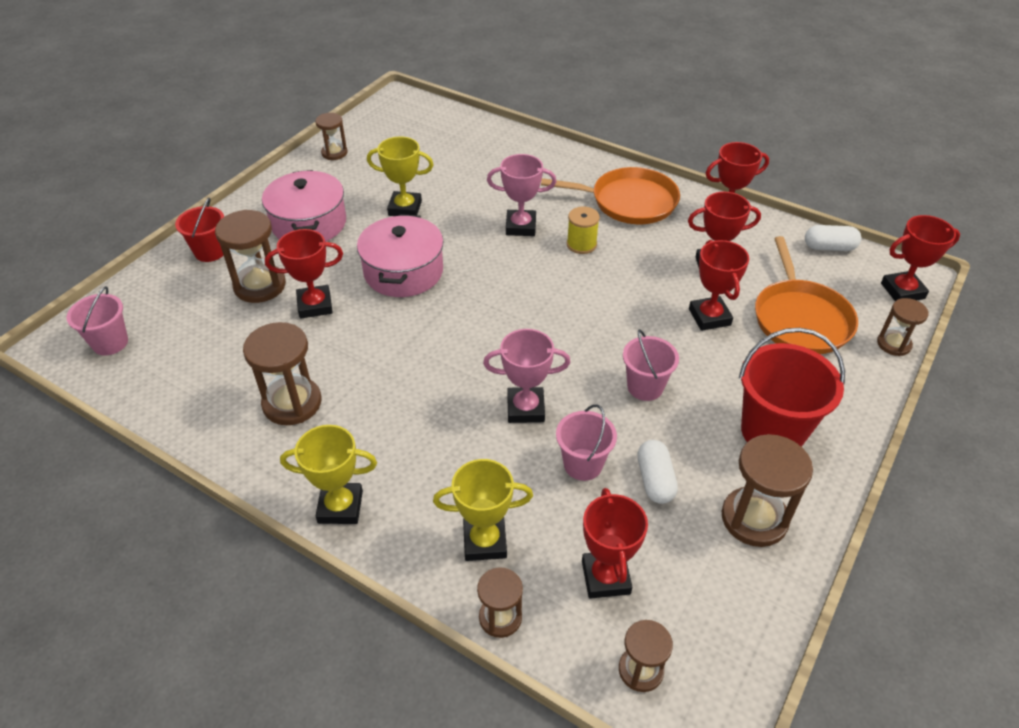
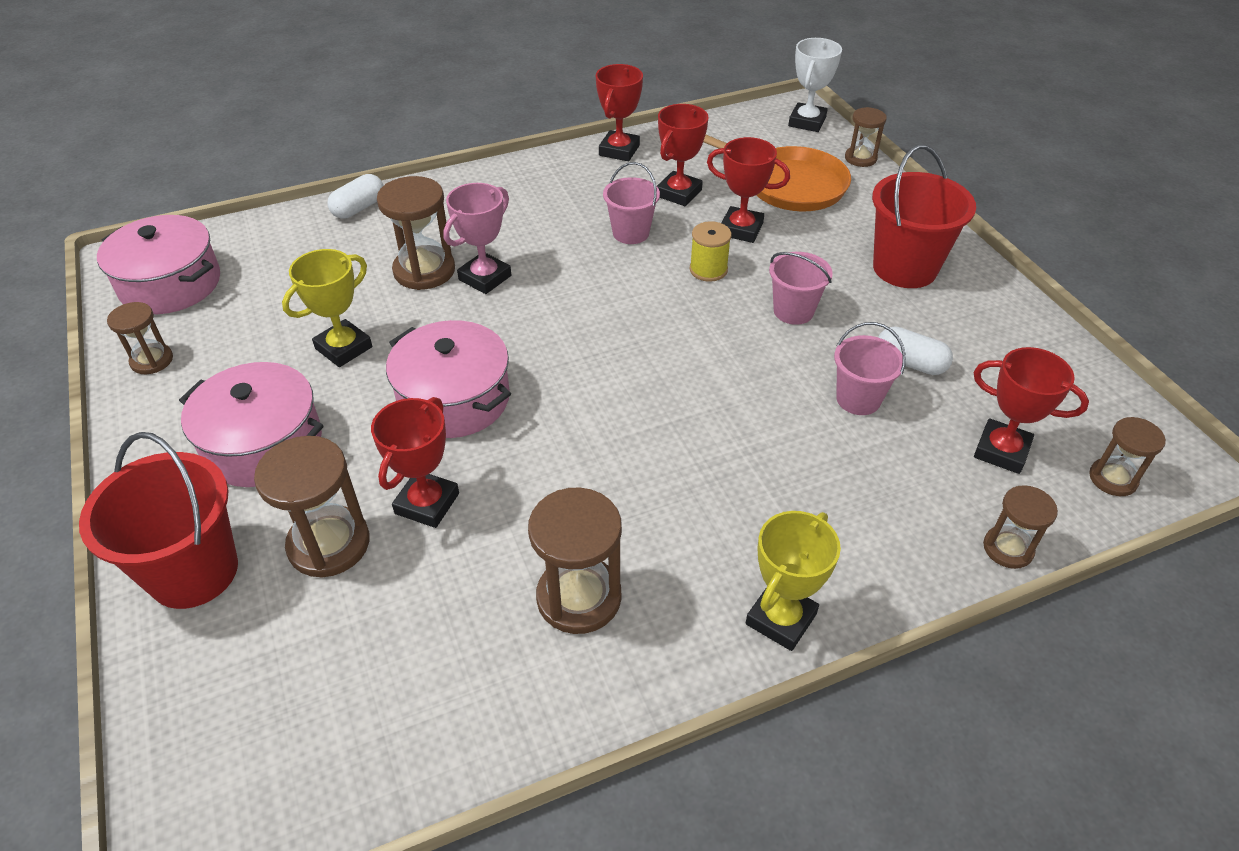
camera: 55 degrees left, 0 degrees up
pink bucket [66,286,128,355] -> pink bucket moved to [603,162,660,244]
red bucket [175,198,224,262] -> red bucket [79,432,238,609], size x1.65
yellow trophy [433,459,533,561] -> none
pink trophy [483,329,571,423] -> none
orange pan [541,167,680,224] -> none
yellow spool [567,207,600,254] -> yellow spool moved to [690,221,732,282]
brown hourglass [722,434,813,547] -> brown hourglass moved to [377,176,455,290]
white capsule [805,225,861,251] -> white capsule moved to [327,174,384,219]
red trophy [881,215,960,301] -> white trophy [788,38,842,132]
none -> pink pot [97,215,220,314]

